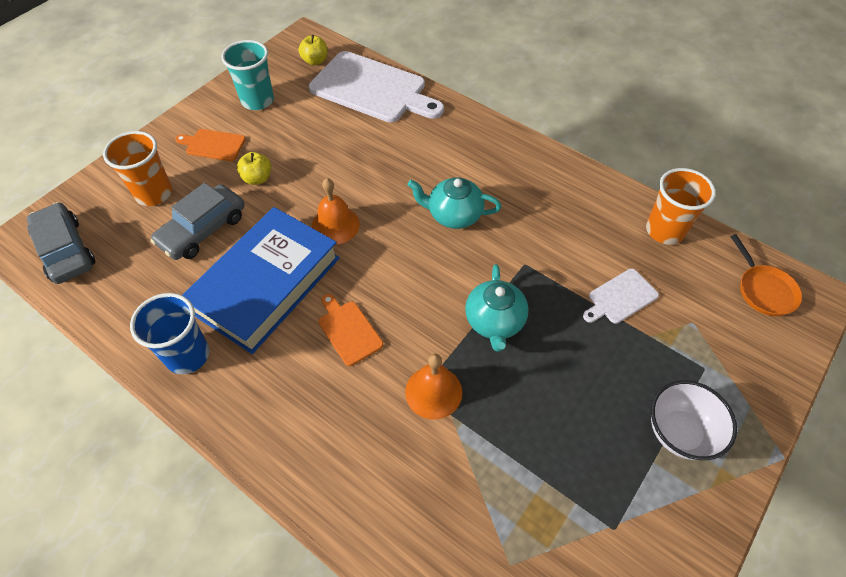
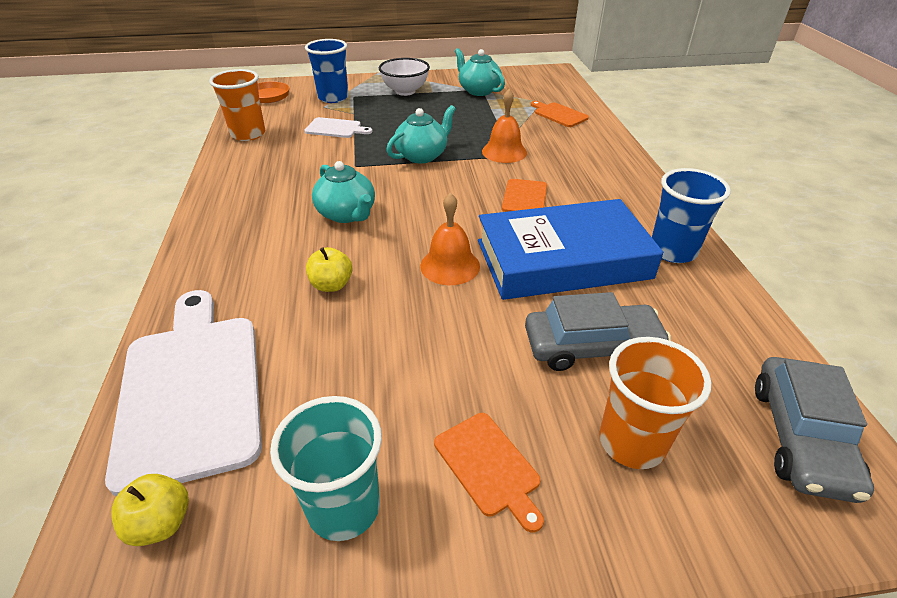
camera: 135 degrees left, 15 degrees down
yellow apple [237,152,271,185] -> yellow apple moved to [306,247,352,292]
none -> blue cup [305,39,349,103]
none -> turquoise teapot [455,48,505,96]
none -> orange cutting board [531,101,589,127]

